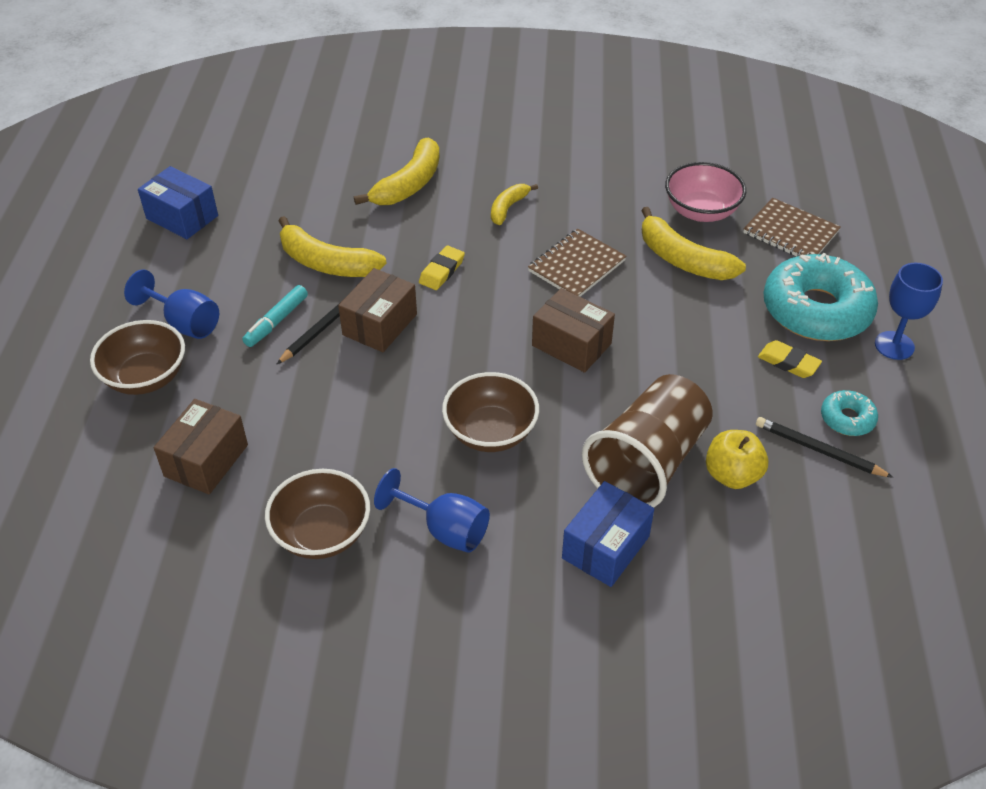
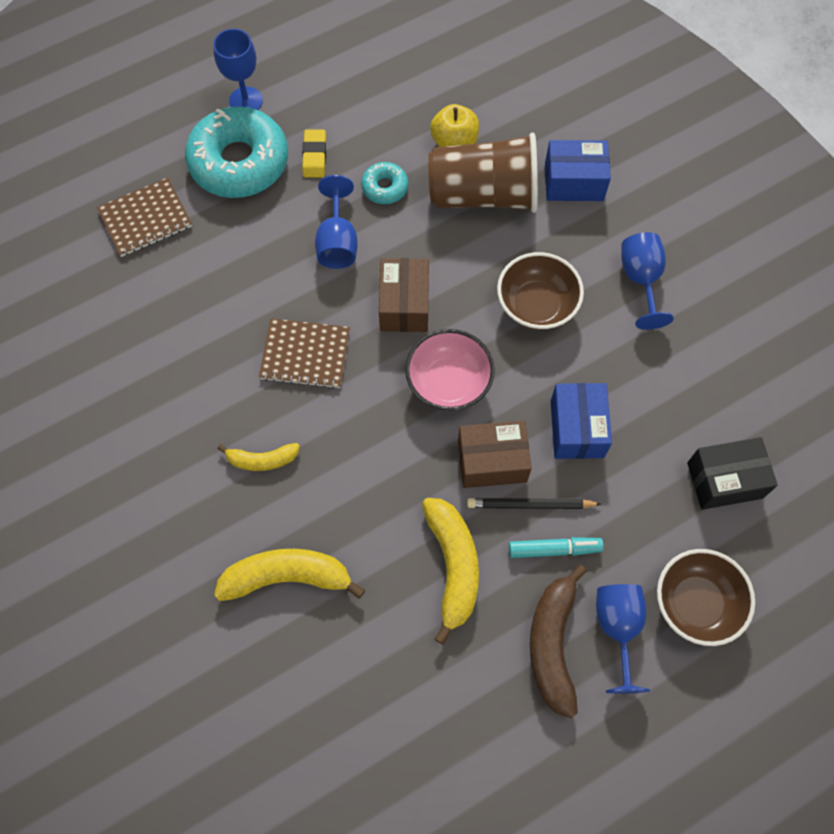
camera: 125 degrees left, 20 degrees up
blue box [138,166,218,239] -> blue box moved to [551,383,612,459]
brown box [154,399,248,494] -> black box [687,437,778,510]
brown bowl [265,469,370,559] -> none
yellow eraser [419,246,465,290] -> none
yellow banana [641,207,746,280] -> none
pink bowl [665,162,746,222] -> pink bowl moved to [405,329,495,411]
brown notebook [743,198,841,256] -> brown notebook turned 60 degrees clockwise [97,177,192,257]
black pencil [756,417,894,478] -> none
turquoise donut [821,390,878,436] -> turquoise donut moved to [361,162,408,204]
none -> blue goblet [315,175,358,269]
none -> brown banana [530,564,587,718]

